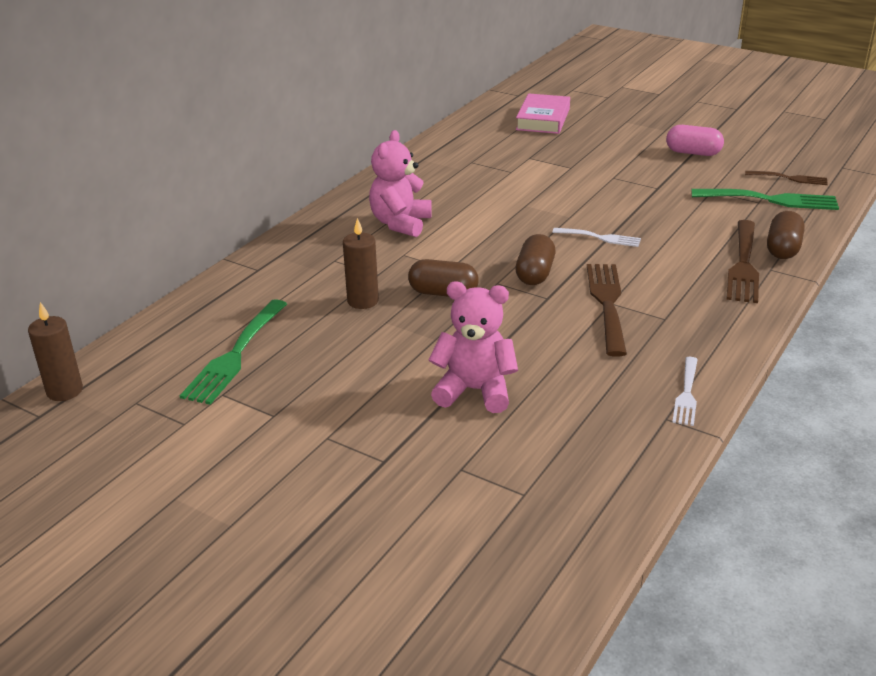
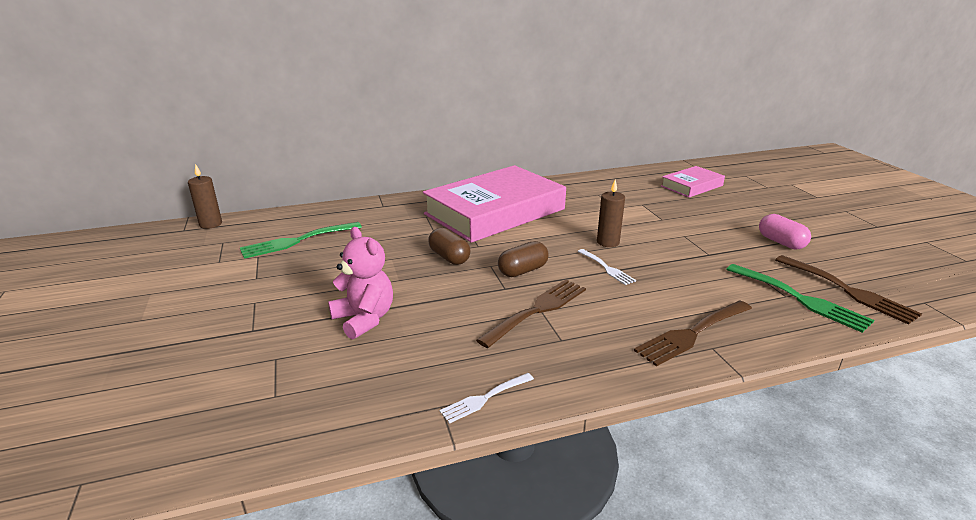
camera: 40 degrees right, 5 degrees down
brown candle [343,218,379,309] -> brown candle moved to [597,180,625,247]
pink teddy bear [369,130,432,237] -> pink book [423,165,566,243]
brown fork [745,171,828,185] -> brown fork [775,255,922,325], size x1.72
brown capsule [767,211,805,259] -> none

